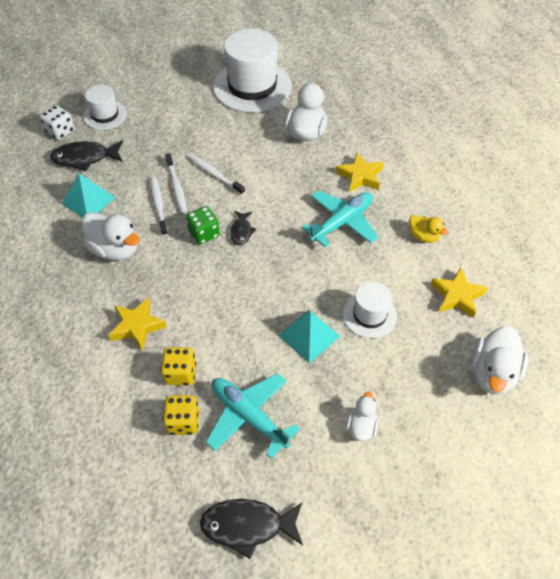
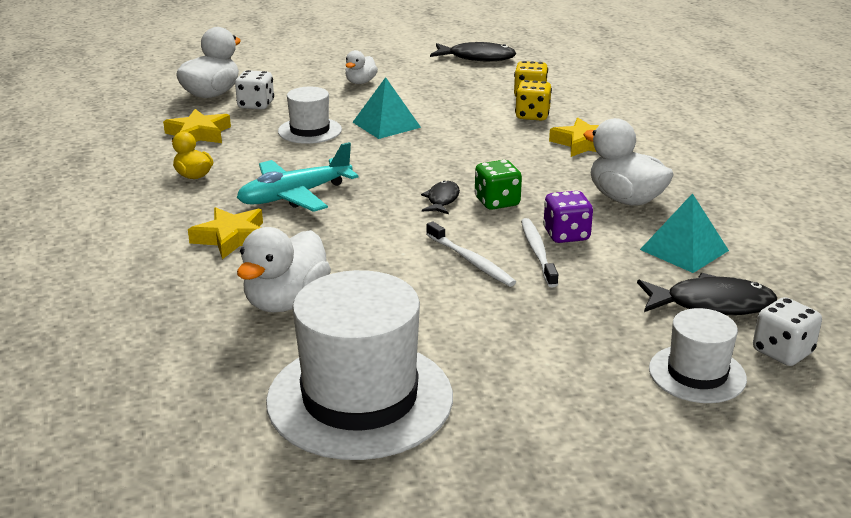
camera: 170 degrees left, 25 degrees down
white toothbrush [150,177,168,236] -> purple dice [543,191,593,243]
turquoise plane [205,373,299,459] -> none
none -> white dice [235,70,274,110]

